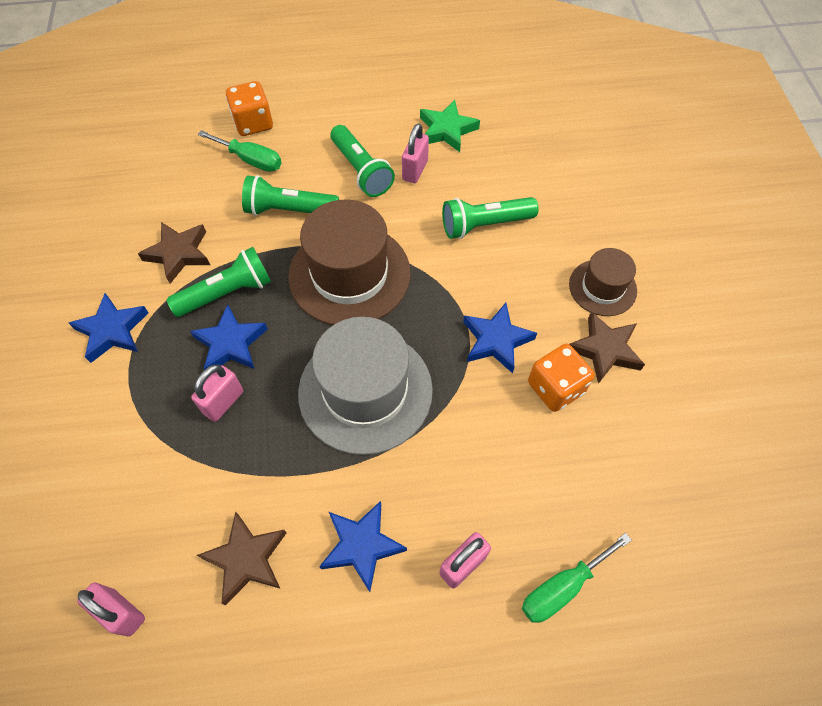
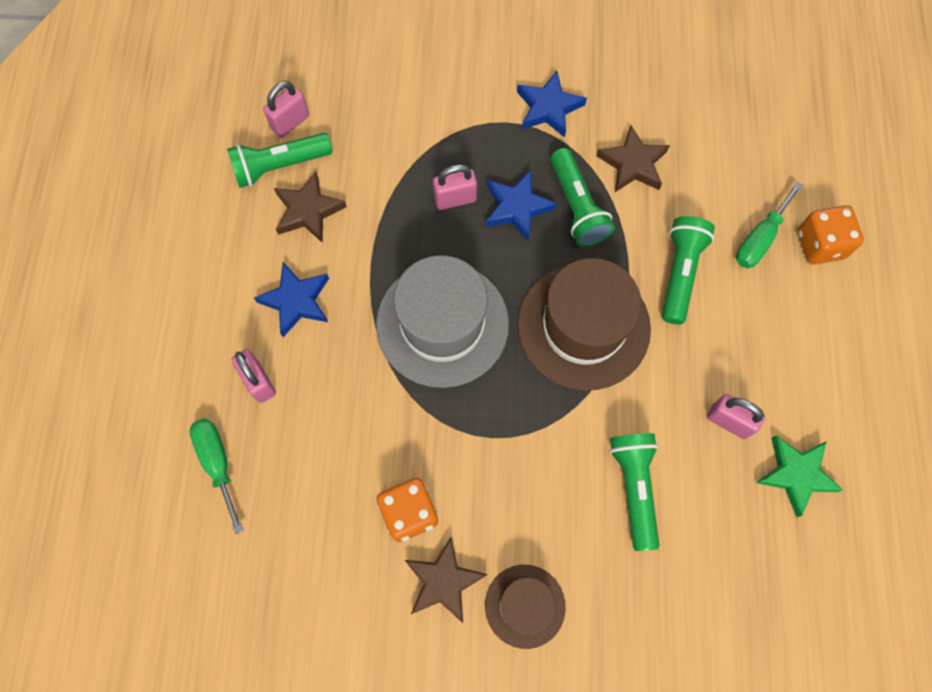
camera: 100 degrees right, 10 degrees up
pink padlock [191,365,243,422] -> pink padlock turned 60 degrees counterclockwise [433,164,477,210]
green flashlight [330,125,395,197] -> green flashlight moved to [227,133,333,188]
blue star [463,303,537,373] -> none

